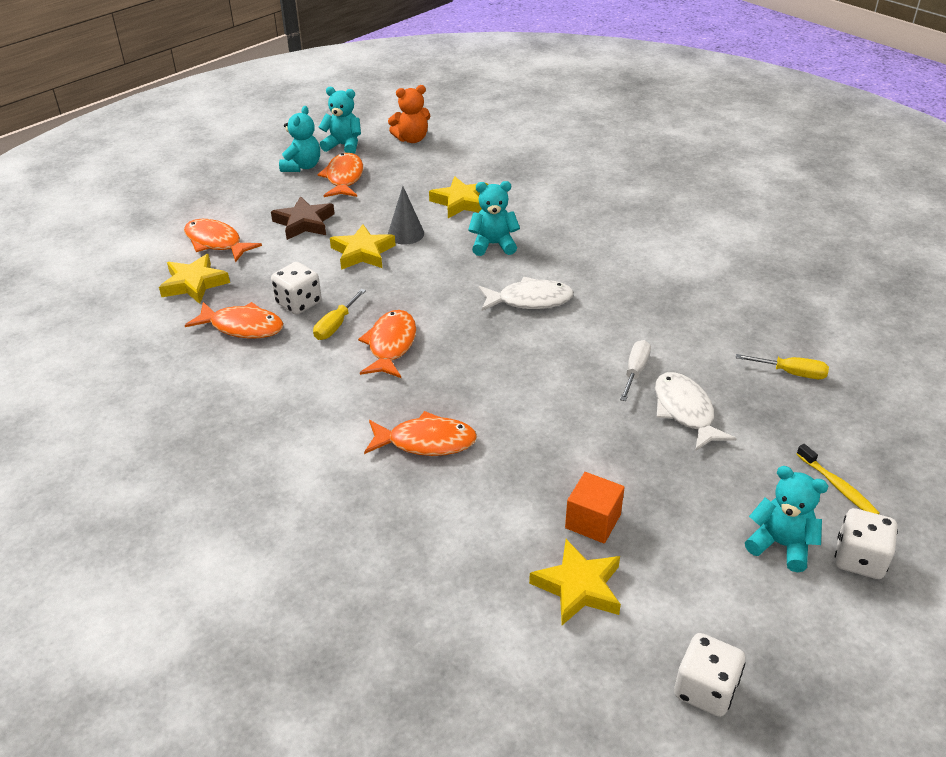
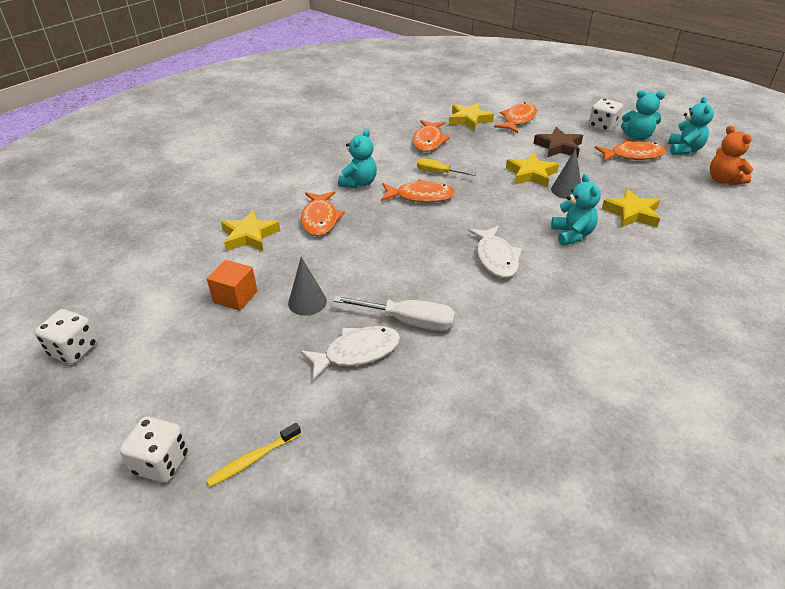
camera: 85 degrees right, 0 degrees up
white dice [271,262,322,315] -> white dice moved to [589,98,623,132]
yellow star [529,539,621,625] -> yellow star moved to [221,210,280,251]
white screwdriver [620,340,651,401] -> white screwdriver [333,296,455,331], size x1.51
yellow screwdriver [736,354,829,379] -> none
turquoise teddy bear [745,466,828,572] -> turquoise teddy bear moved to [338,129,377,188]
none -> grey cone [288,257,327,316]

